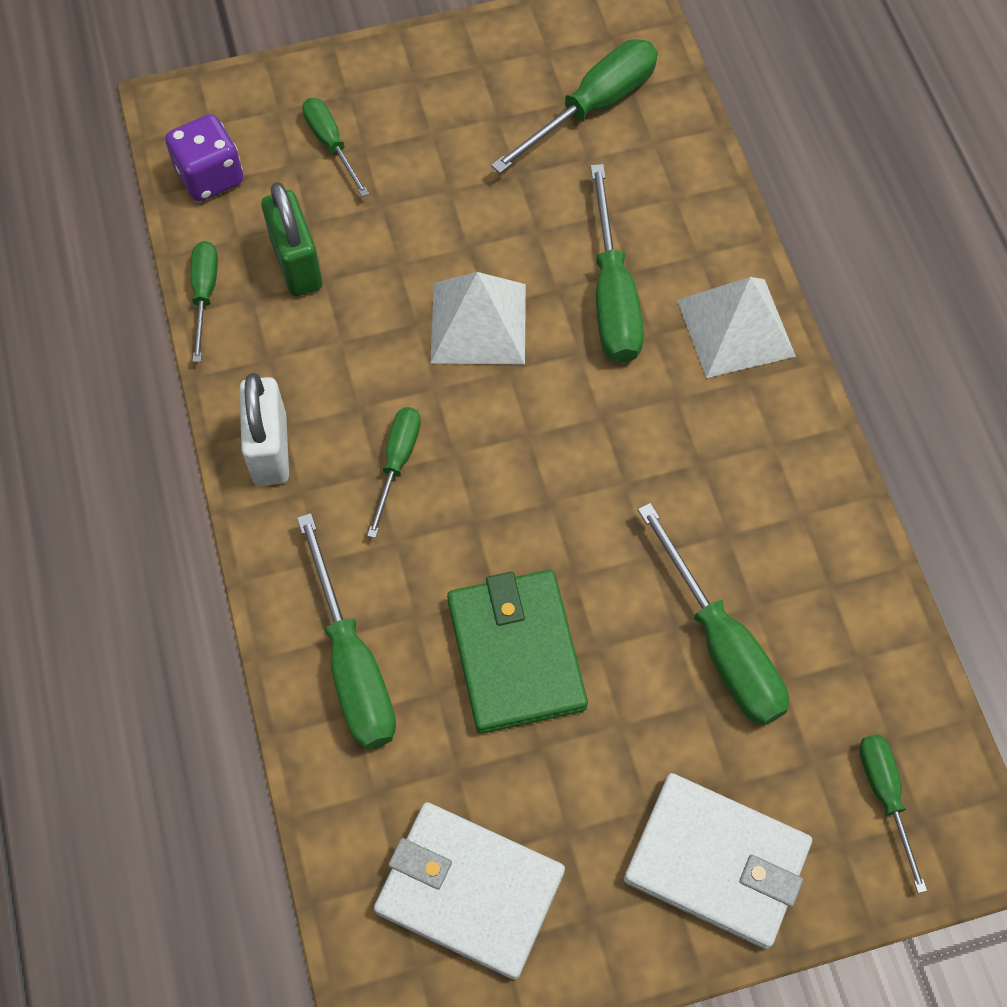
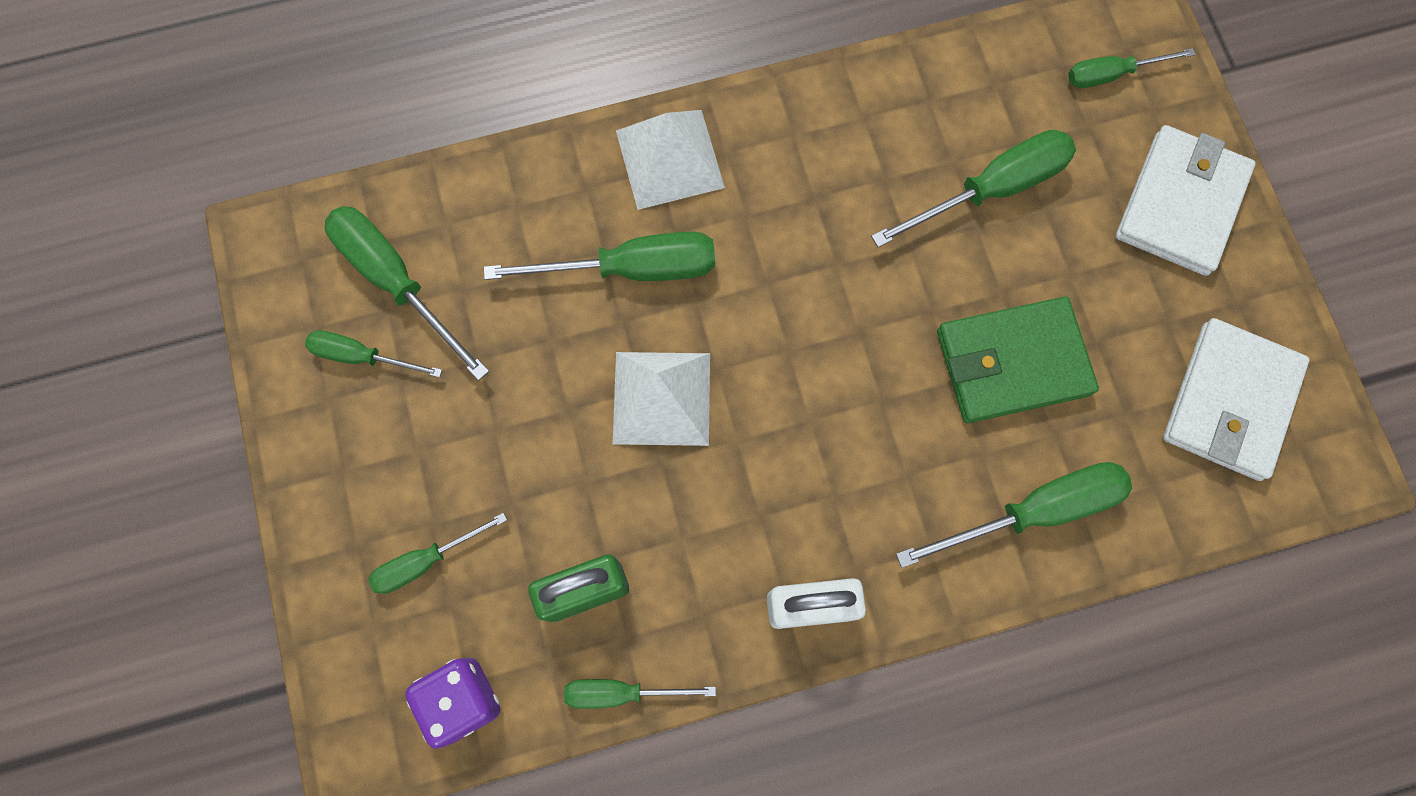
camera: 90 degrees left, 10 degrees up
green screwdriver [367,407,421,538] -> green screwdriver moved to [305,330,442,378]

